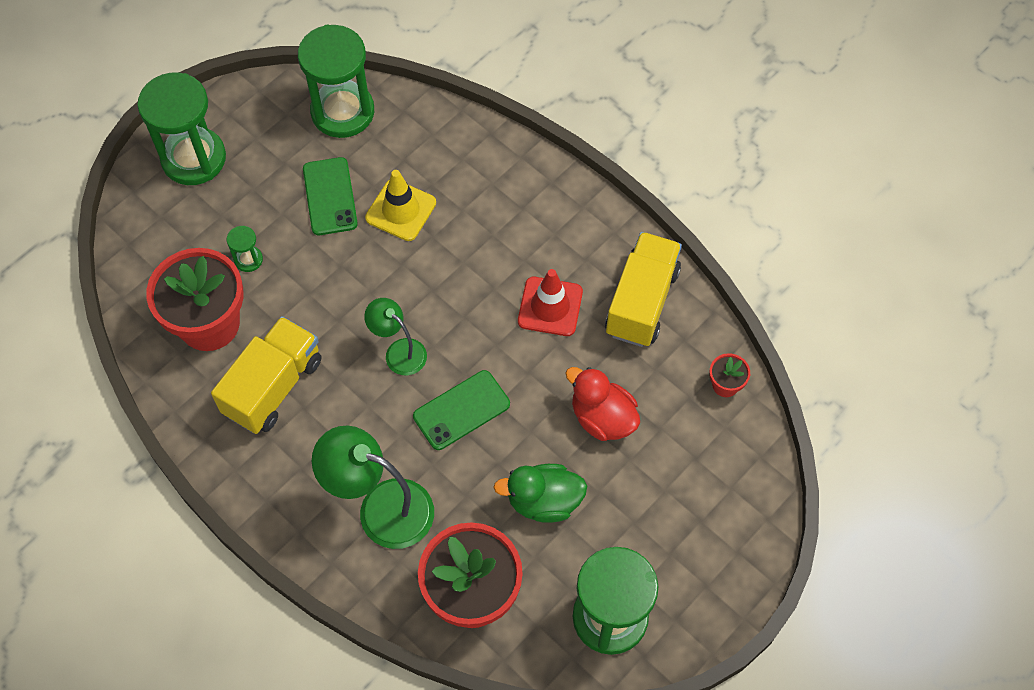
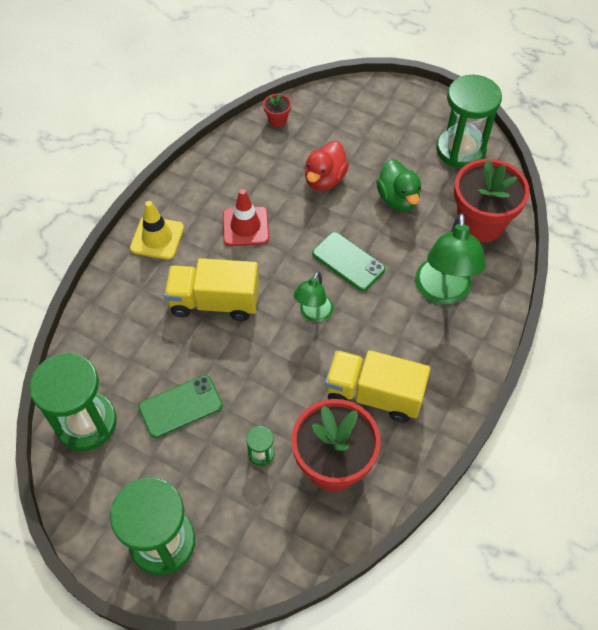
camera: 105 degrees left, 5 degrees down
yellow traffic cone [365,170,436,241] -> yellow traffic cone moved to [130,201,184,260]
yellow truck [605,232,682,347] -> yellow truck moved to [164,258,259,321]

